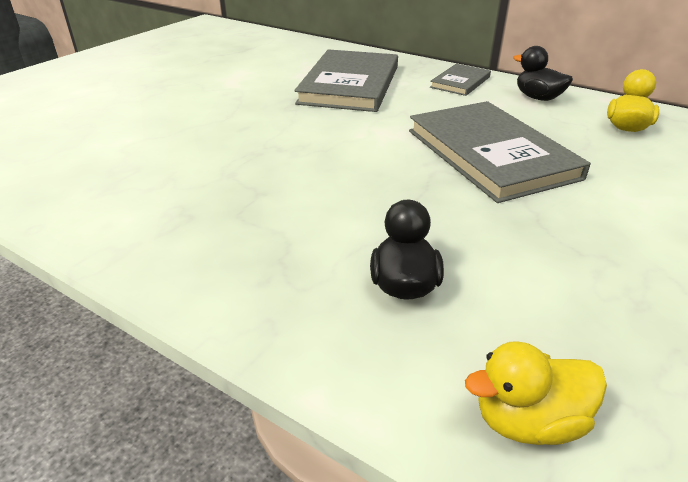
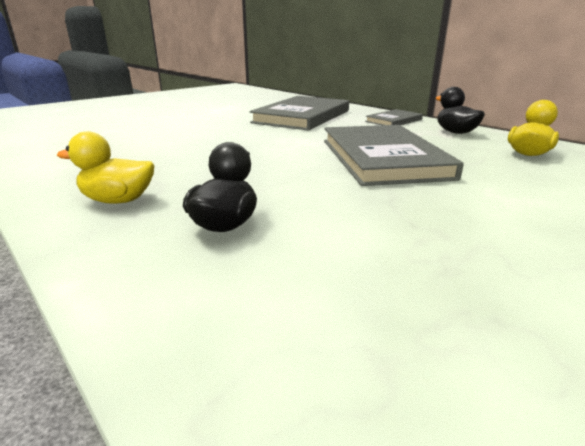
camera: 15 degrees right, 10 degrees down
yellow duck [465,341,607,445] -> yellow duck moved to [57,131,154,204]

